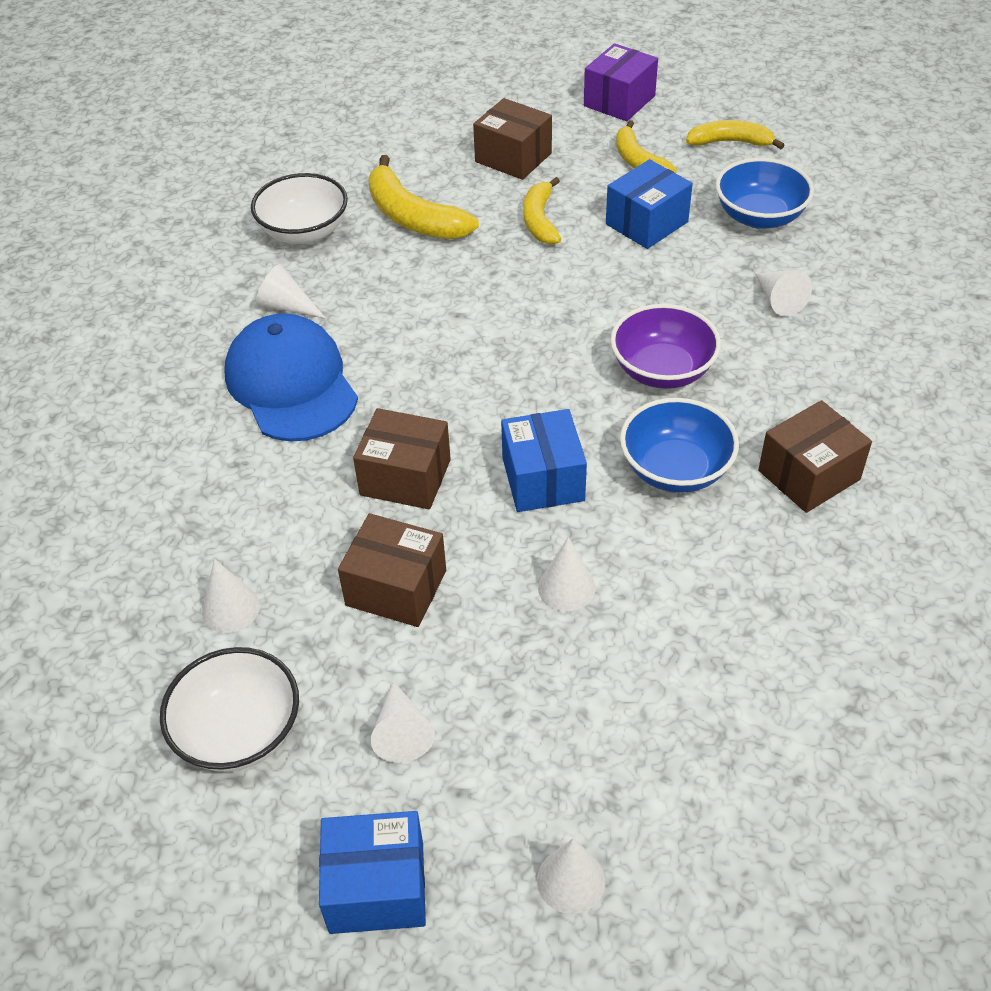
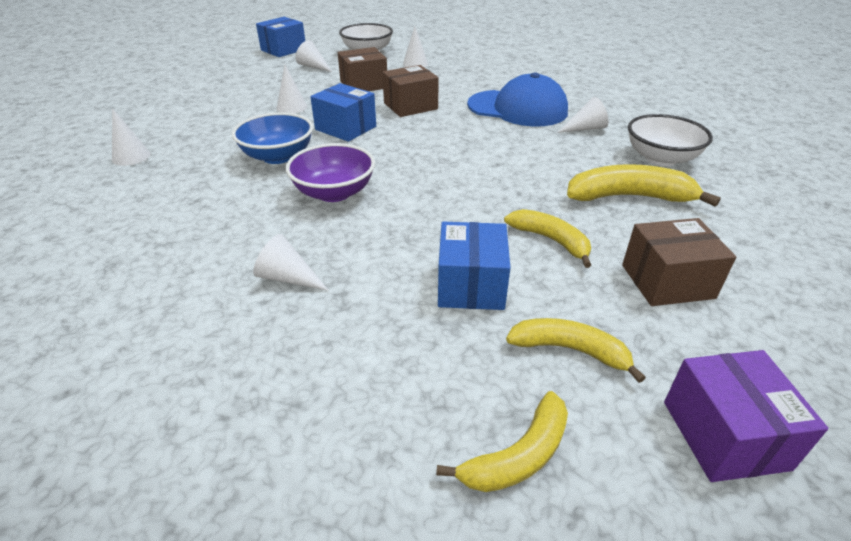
camera: 135 degrees right, 10 degrees down
white cone [537,838,605,914] -> white cone moved to [112,108,151,166]
blue bowl [716,158,814,229] -> none
brown box [758,400,872,513] -> none

